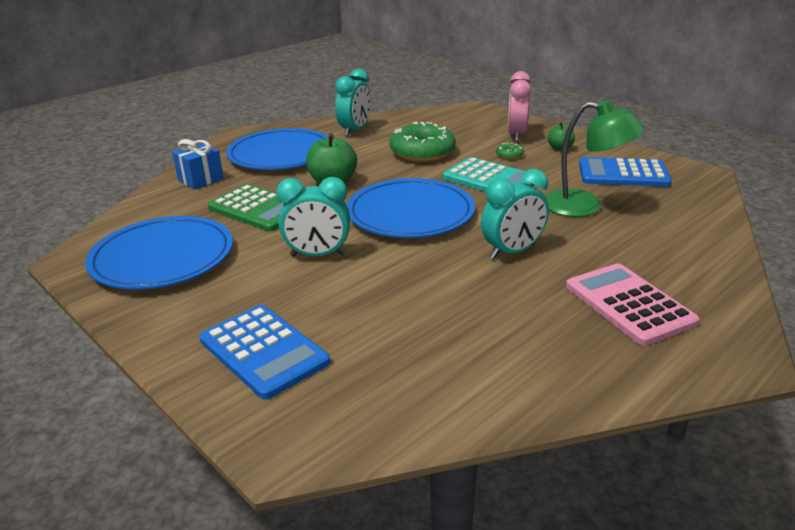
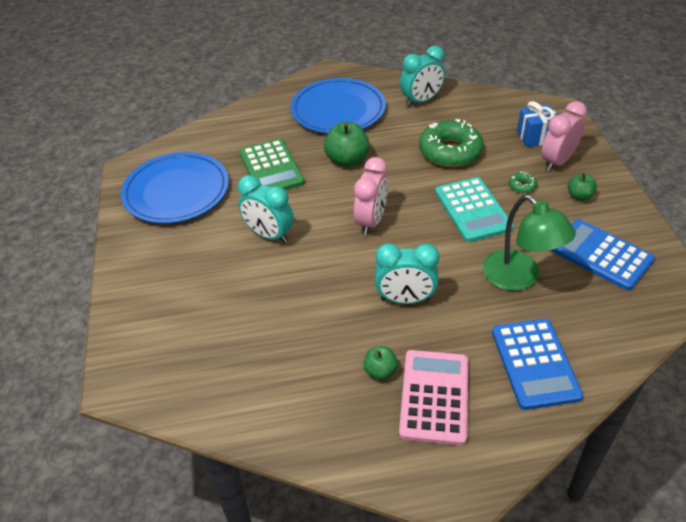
camera: 35 degrees right, 15 degrees up
blue gift [172,139,224,189] -> blue gift moved to [517,101,556,147]
blue calculator [199,305,330,400] -> blue calculator moved to [492,319,583,410]
blue plate [347,178,475,238] -> pink clock [354,157,388,235]
none -> green apple [363,346,398,380]

